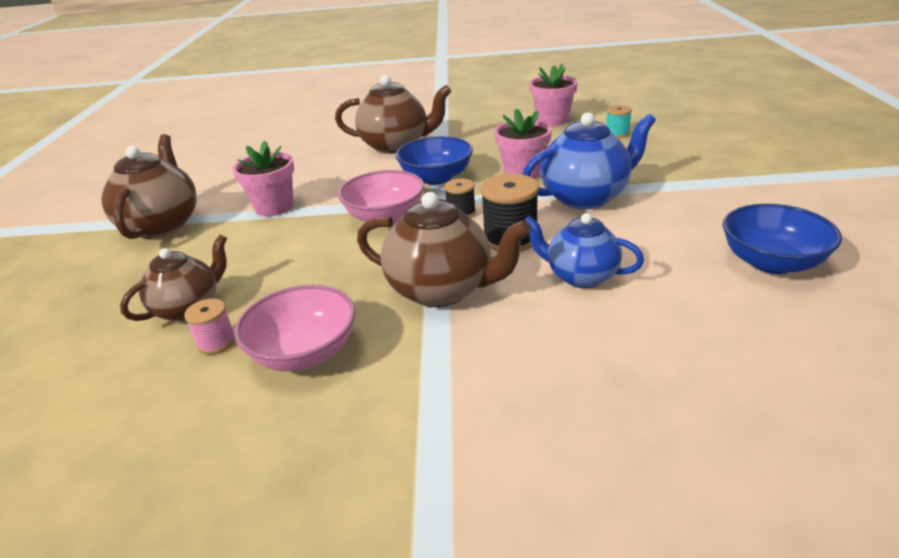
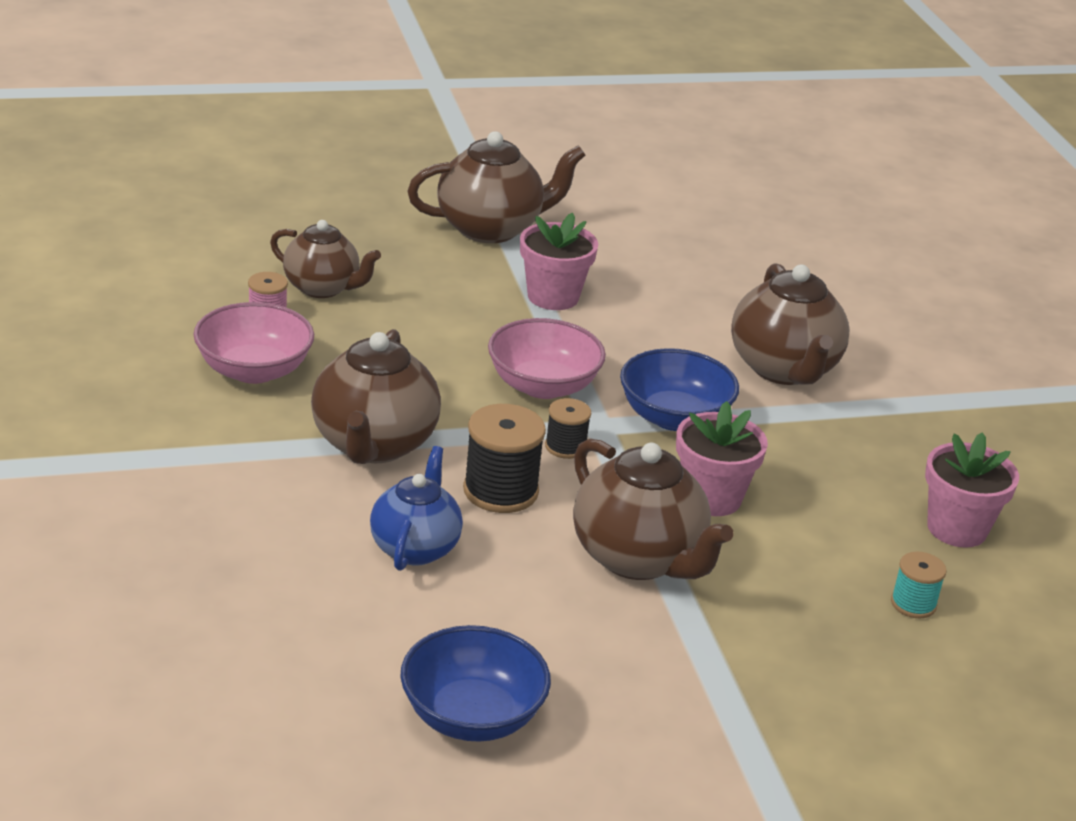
camera: 70 degrees right, 0 degrees up
blue teapot [523,112,656,209] -> brown teapot [573,438,734,580]

